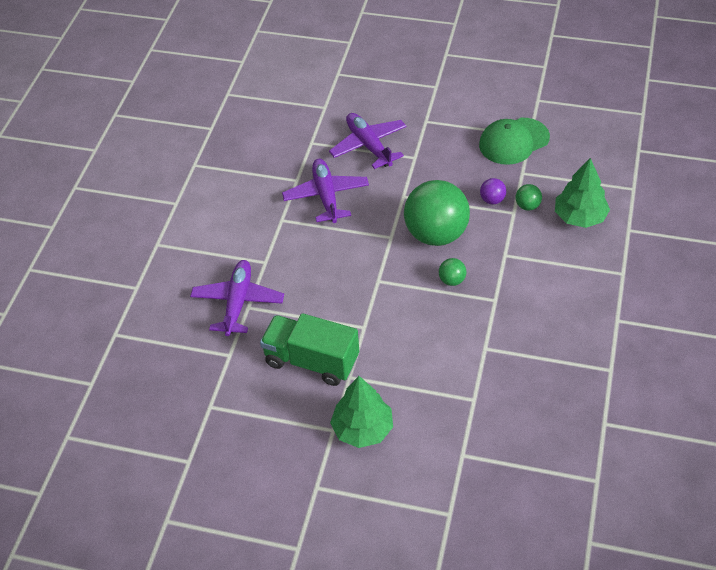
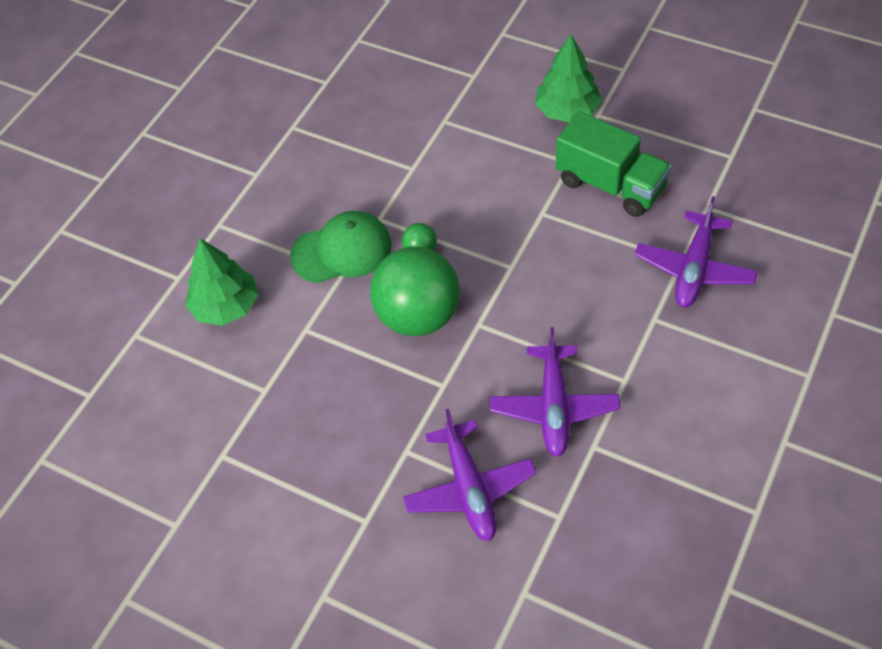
camera: 165 degrees left, 5 degrees up
green cap [479,118,550,165] -> green cap moved to [290,211,392,283]
purple ball [480,178,506,204] -> none
green ball [516,184,542,211] -> none

